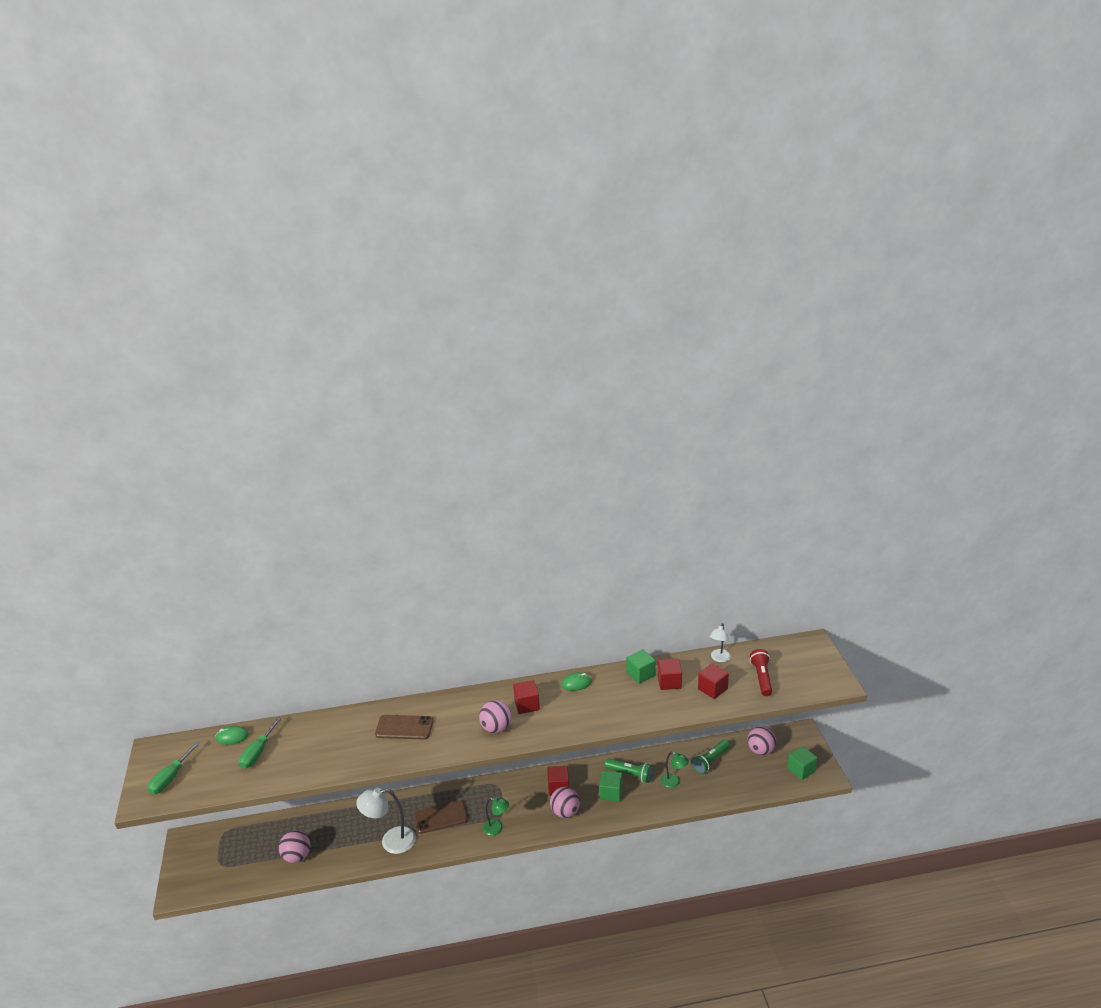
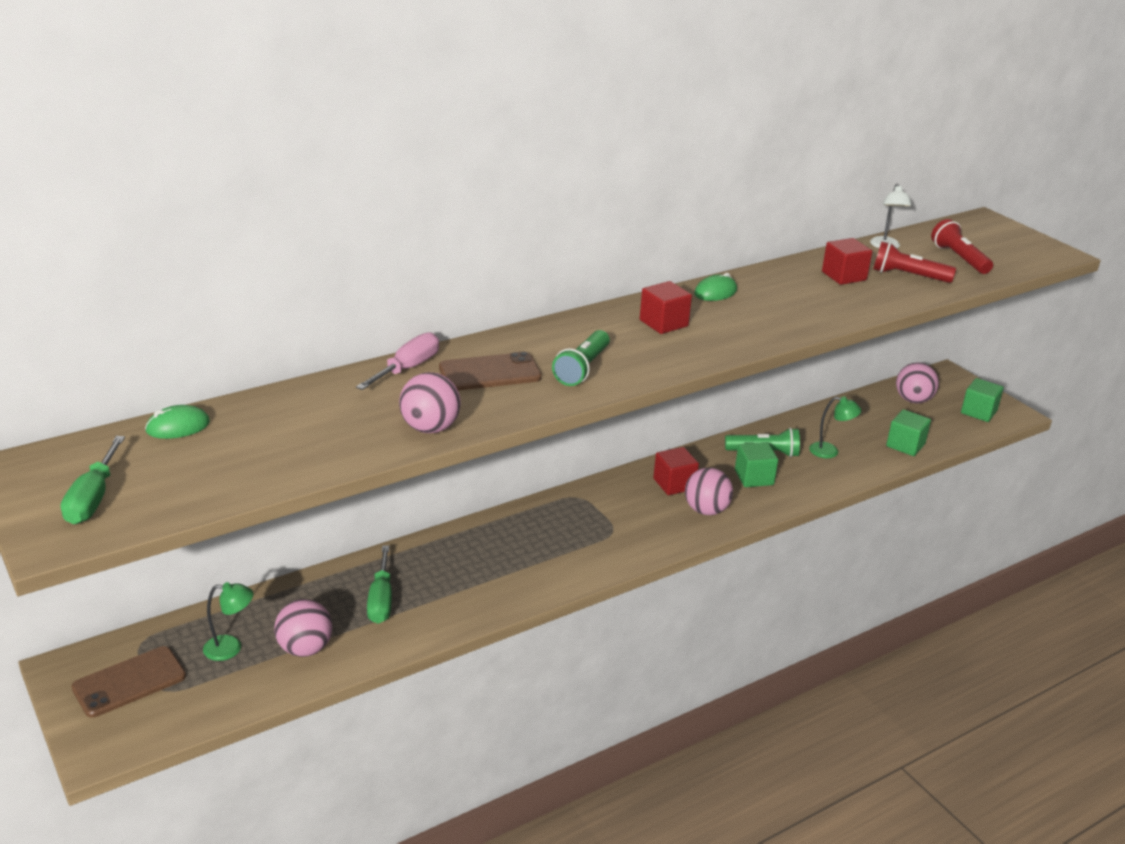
camera: 25 degrees left, 0 degrees up
green screwdriver [238,717,282,769] -> green screwdriver moved to [367,545,392,624]
white lamp [356,788,416,854] -> none
brown phone [414,801,468,834] -> brown phone moved to [72,646,186,718]
pink ball [479,700,511,733] -> pink ball moved to [399,372,461,433]
green lamp [483,797,509,836] -> green lamp moved to [203,582,254,661]
green cube [626,649,656,684] -> green cube moved to [886,409,931,456]
green flashlight [691,740,730,774] -> green flashlight moved to [552,330,610,386]
red cube [698,663,729,699] -> red flashlight [873,241,956,283]
none -> pink screwdriver [356,332,439,390]

